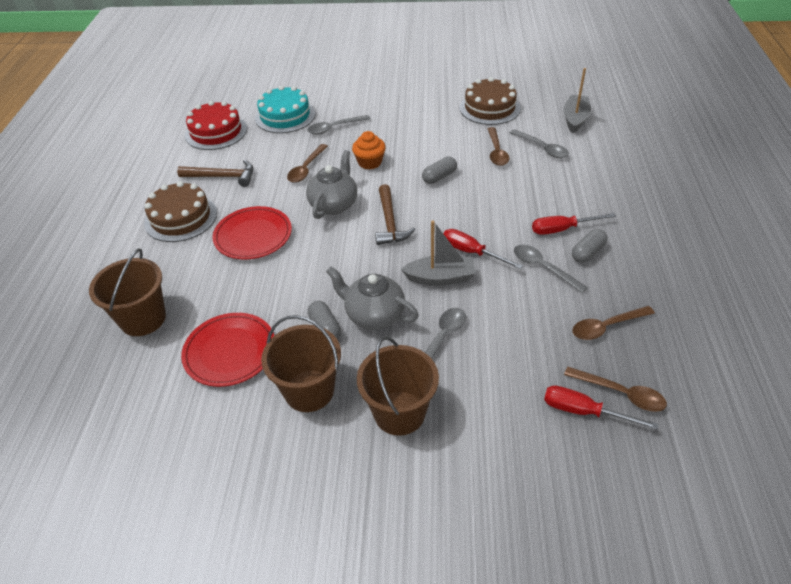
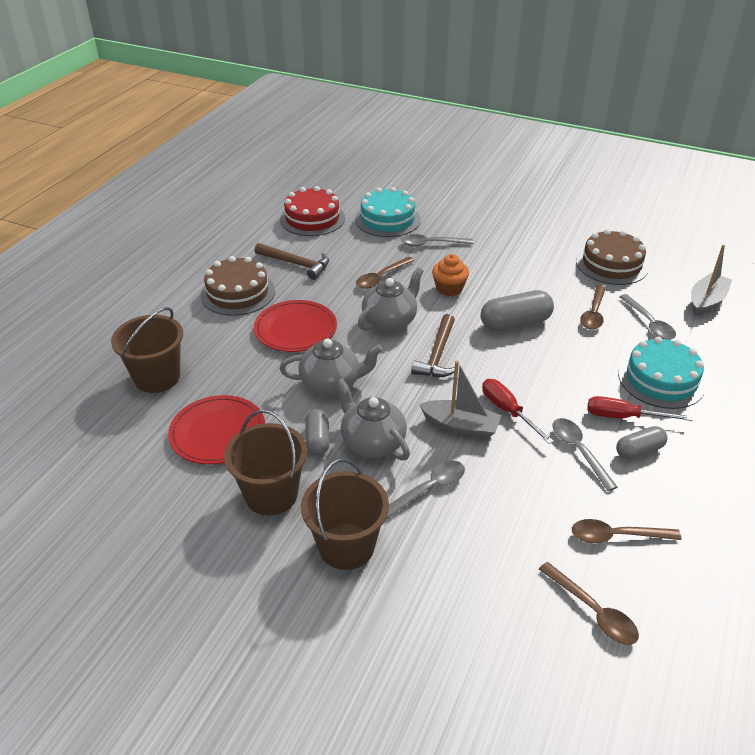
camera: 20 degrees right, 5 degrees down
grey capsule [422,157,457,184] -> grey capsule [481,290,554,331], size x1.63
red screwdriver [544,385,659,430] -> none
none -> grey teapot [280,338,383,395]
none -> turquoise cake [618,337,706,409]

